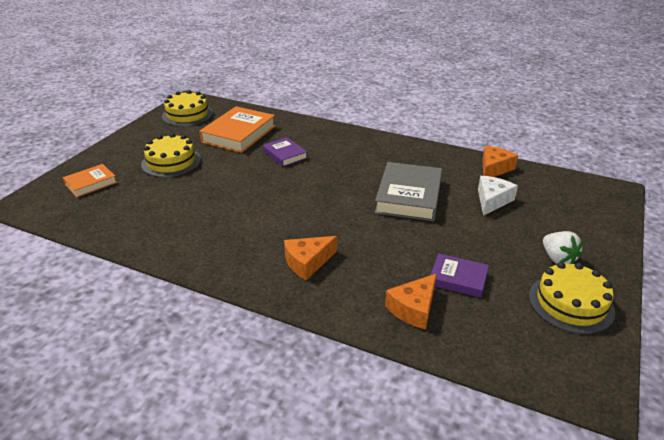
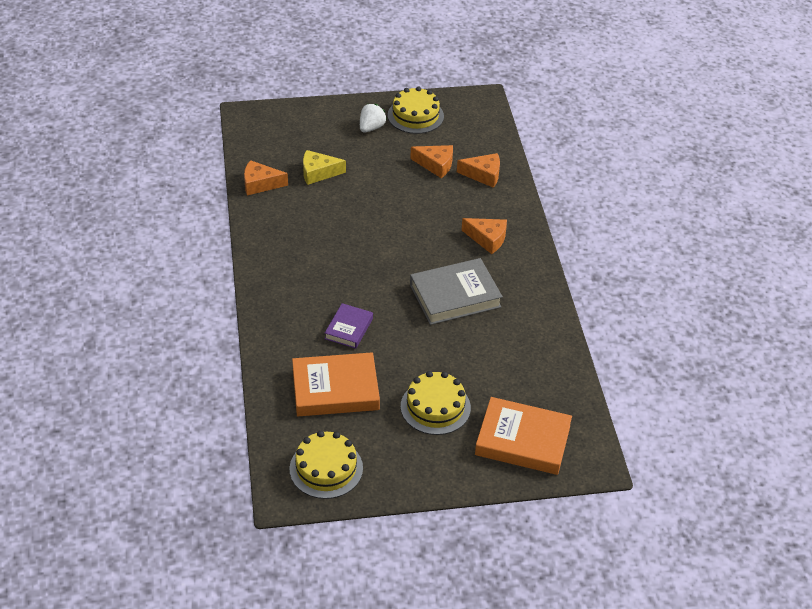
camera: 125 degrees left, 10 degrees up
orange book [63,164,117,197] -> orange book [475,397,572,475], size x1.76
grey book [375,162,442,221] -> grey book moved to [410,258,503,325]
purple book [431,253,489,298] -> orange cheese [410,145,453,178]
white cheese [478,176,518,216] -> yellow cheese [303,150,346,185]

